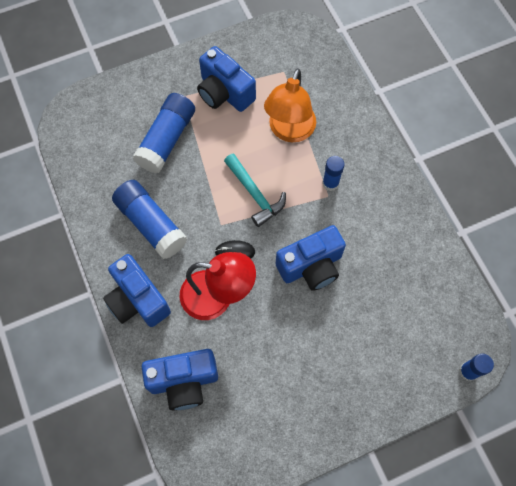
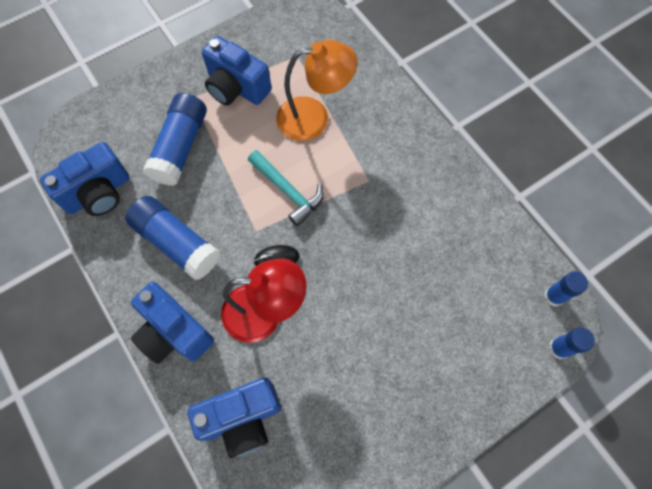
camera: 10 degrees left, 0 degrees up
orange lamp [264,68,316,142] -> orange lamp turned 105 degrees counterclockwise [276,40,357,141]
blue camera [276,225,346,291] -> blue camera moved to [40,142,130,216]
blue glue stick [322,156,345,191] -> blue glue stick moved to [544,271,588,306]

